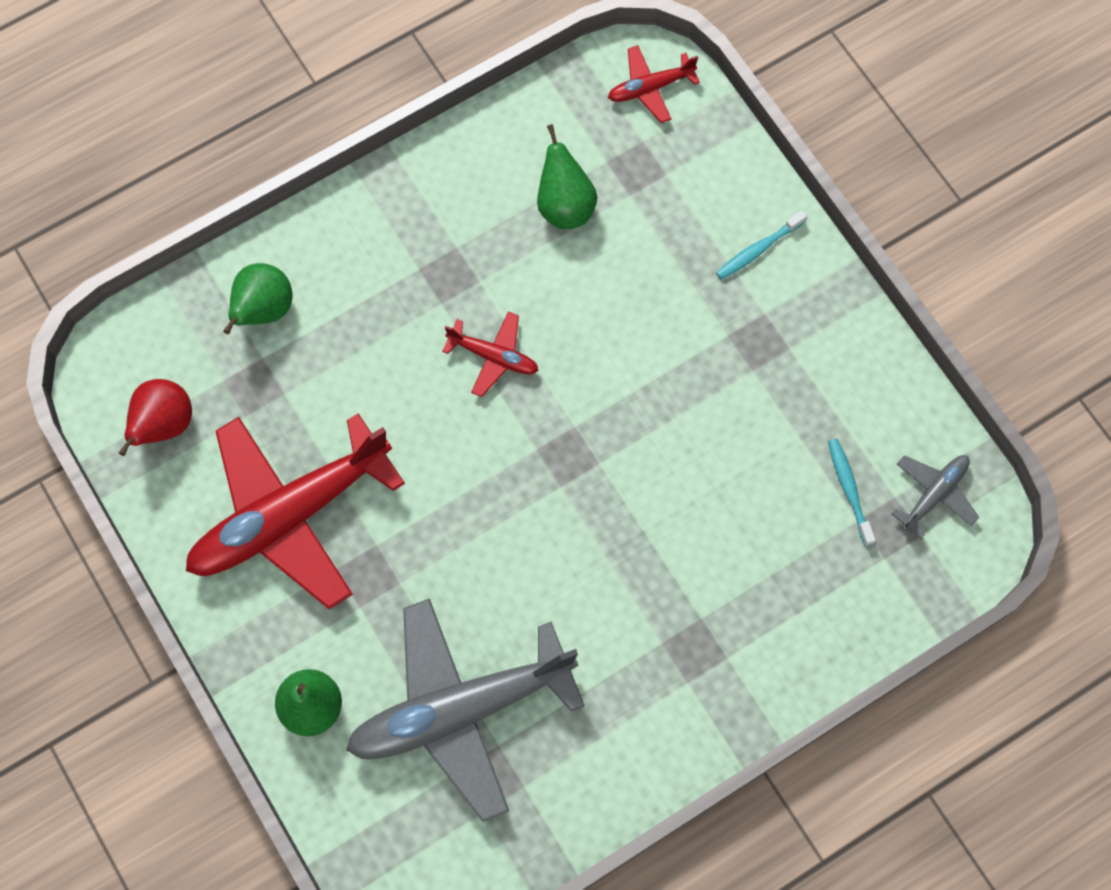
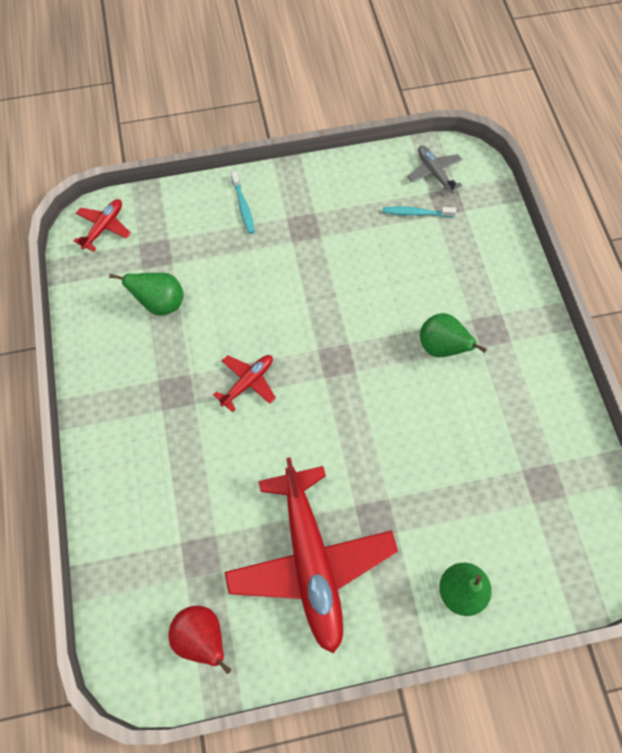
camera: 70 degrees left, 5 degrees down
green pear [223,263,293,334] -> green pear moved to [420,313,487,357]
grey plane [346,598,585,822] -> none
red plane [608,45,700,123] -> red plane turned 150 degrees counterclockwise [73,199,131,252]

